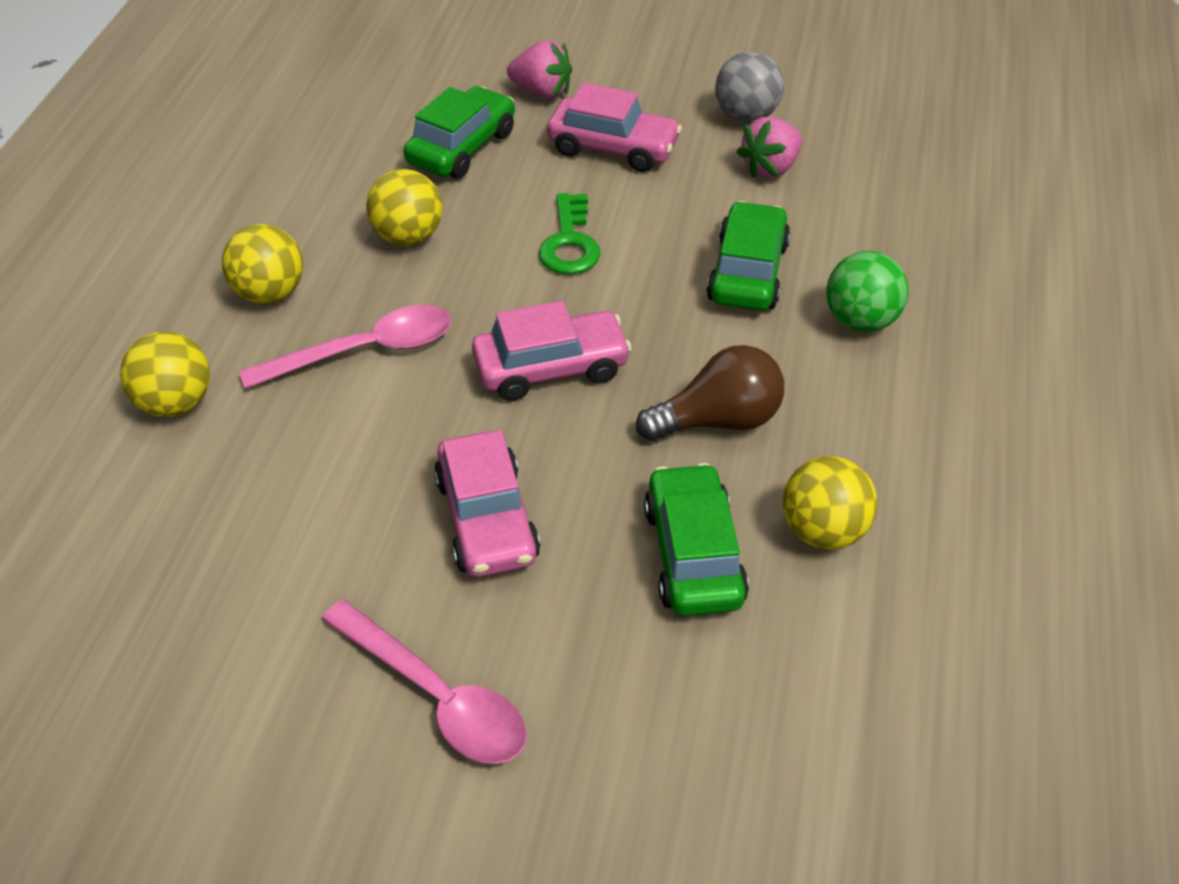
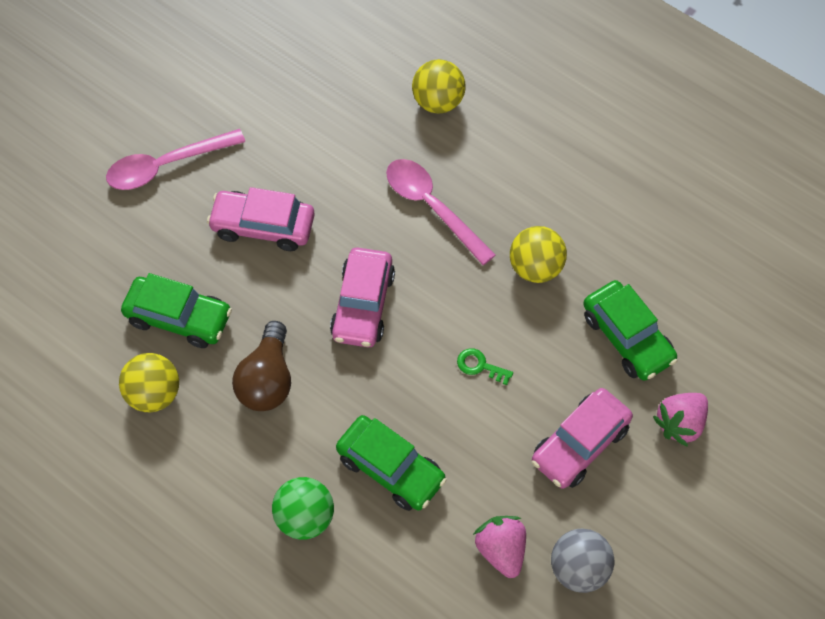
camera: 115 degrees right, 15 degrees up
yellow ball [222,224,303,304] -> none
pink spoon [239,305,451,389] -> pink spoon turned 135 degrees clockwise [386,159,496,265]
green key [539,193,601,274] -> green key [457,348,513,385], size x0.61

